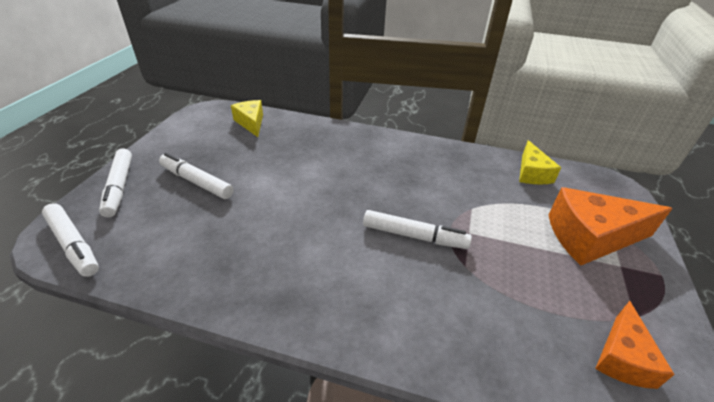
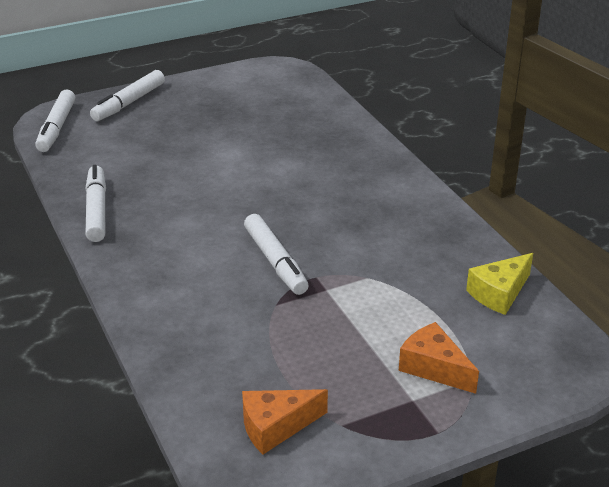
camera: 50 degrees right, 5 degrees down
white marker [159,153,234,199] -> white marker moved to [85,165,106,242]
yellow cheese [231,100,263,137] -> none
orange cheese [549,187,673,266] -> orange cheese [399,322,479,394], size x0.59

